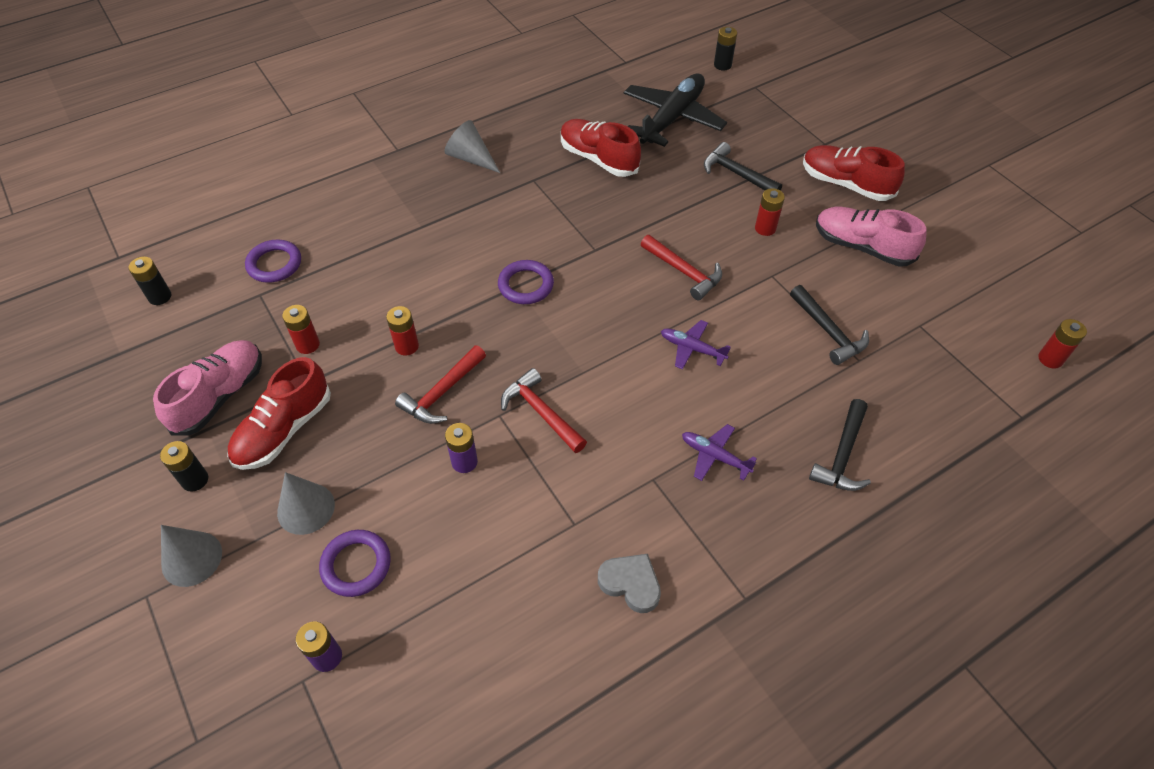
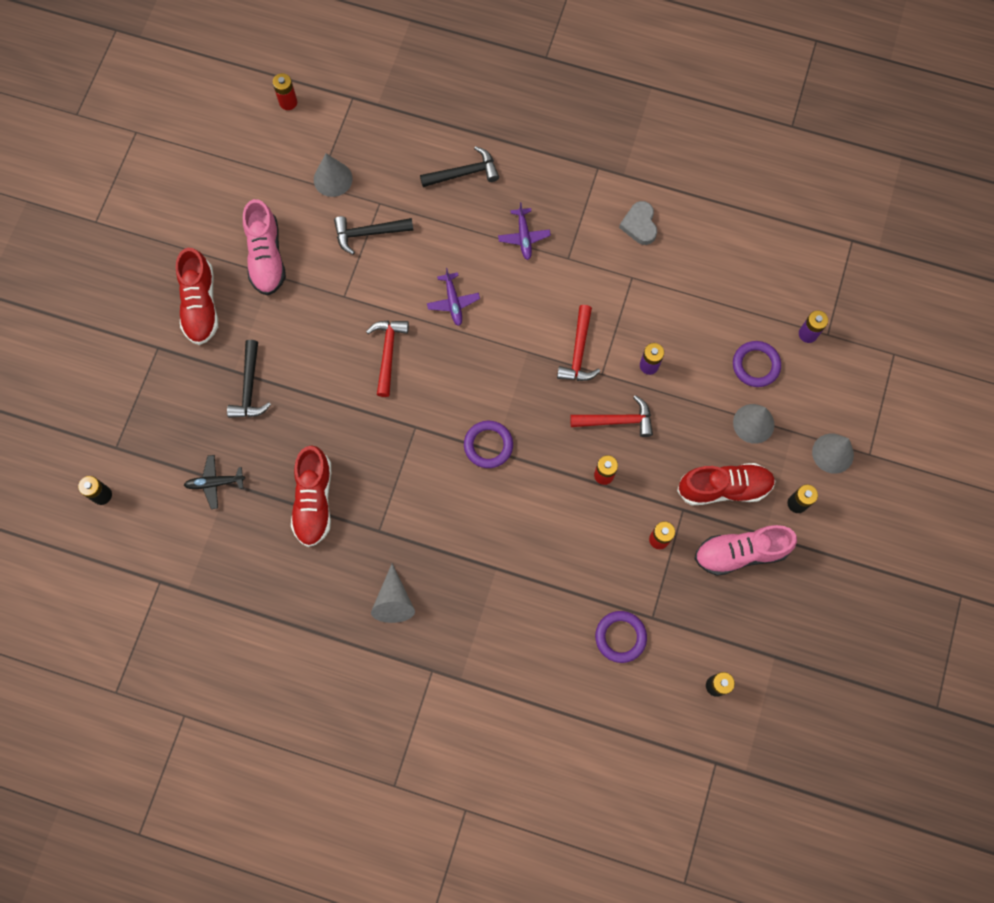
camera: 130 degrees left, 20 degrees up
black plane [624,73,727,147] -> black plane [184,455,245,509], size x0.48
red battery [755,188,785,236] -> none
black hammer [790,285,869,365] -> black hammer turned 120 degrees counterclockwise [334,216,413,255]
none -> grey cone [314,153,352,197]

